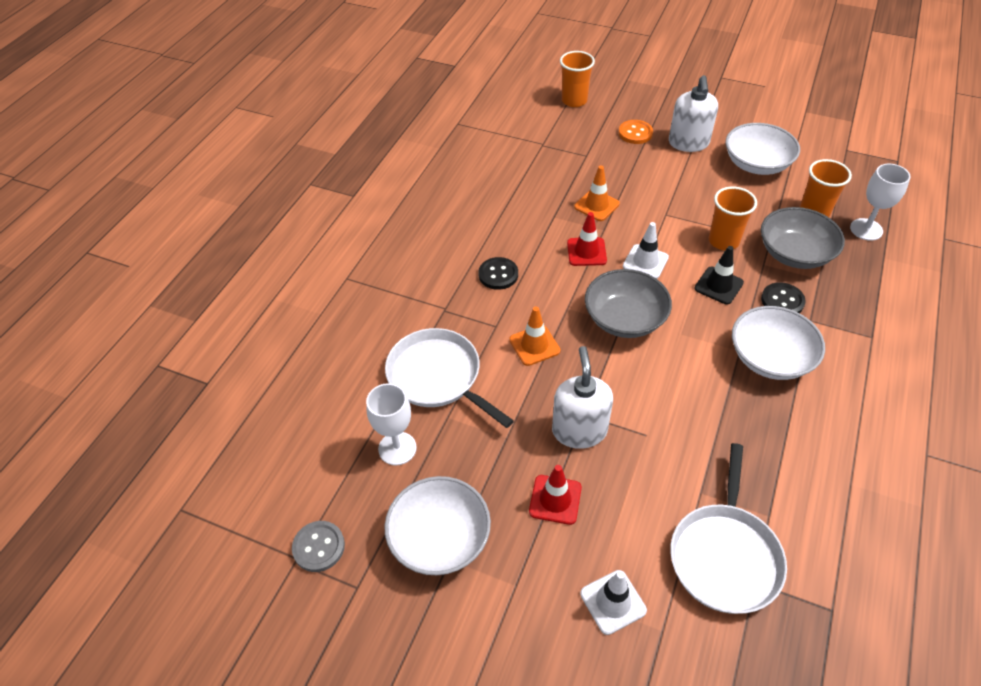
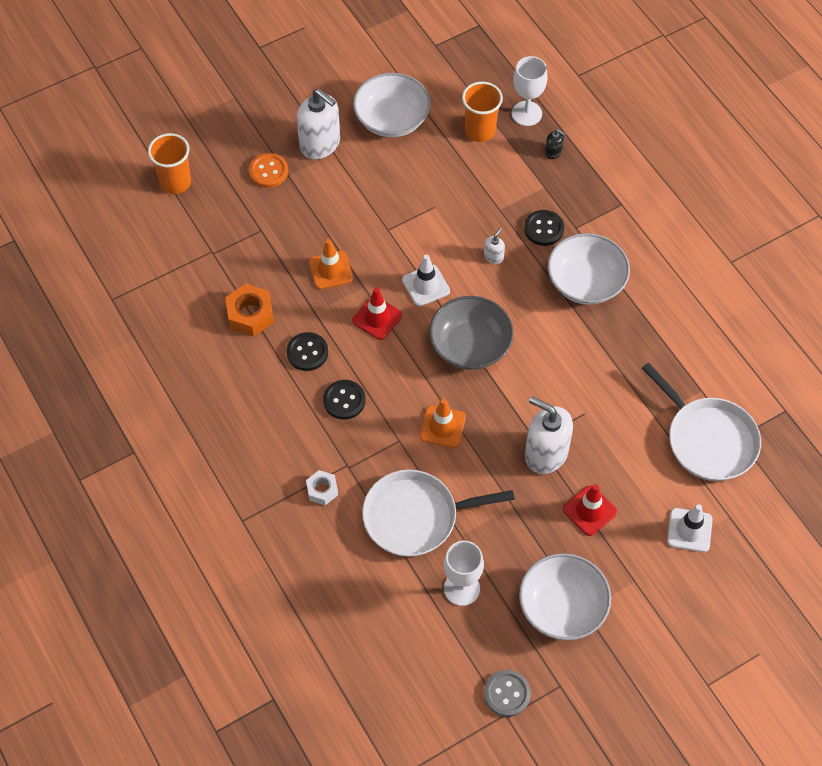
camera: 55 degrees left, 10 degrees up
black traffic cone [695,246,744,304] -> white soap dispenser [484,228,505,264]
orange cup [709,186,757,250] -> none
grey bowl [761,207,845,269] -> none
none -> orange nut [225,284,274,337]
none -> black button [286,332,328,371]
none -> white nut [306,470,338,505]
none -> black soap dispenser [545,129,566,159]

